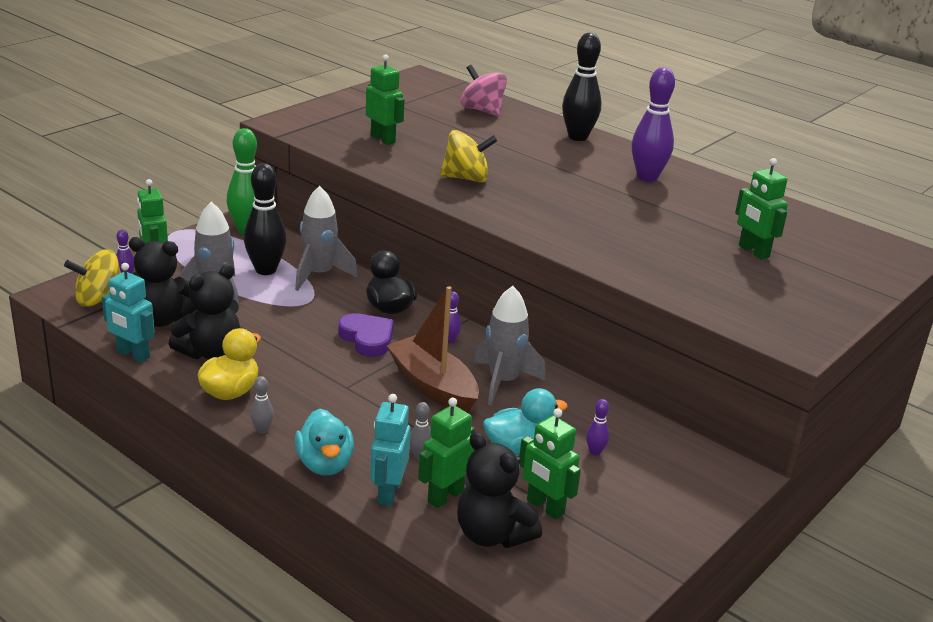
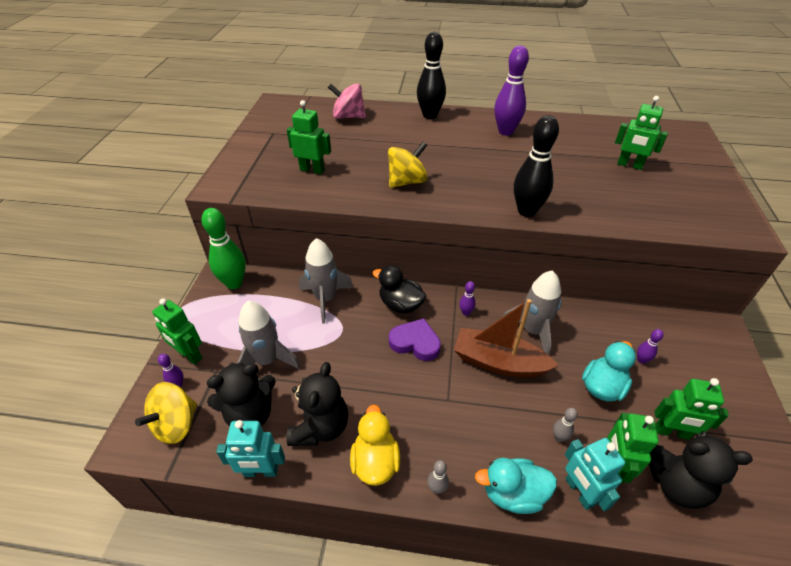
camera: 30 degrees left, 15 degrees up
black bowling pin [244,163,287,275] -> black bowling pin moved to [514,115,559,217]
turquoise duck [295,409,354,476] -> turquoise duck turned 135 degrees clockwise [475,458,557,514]

